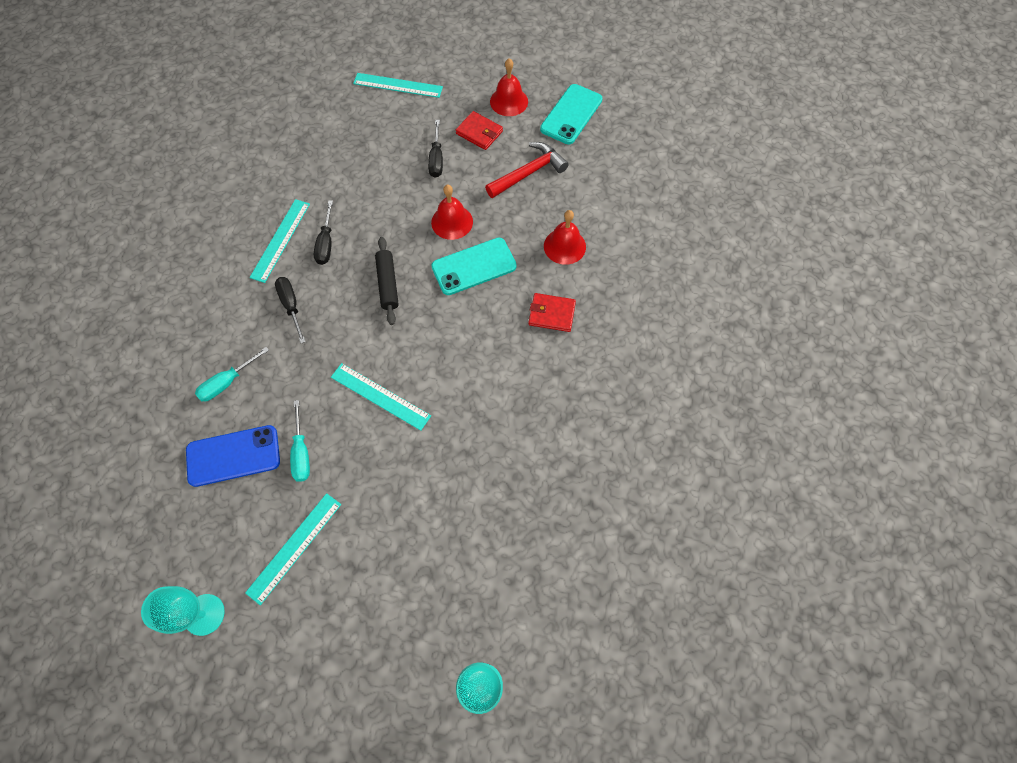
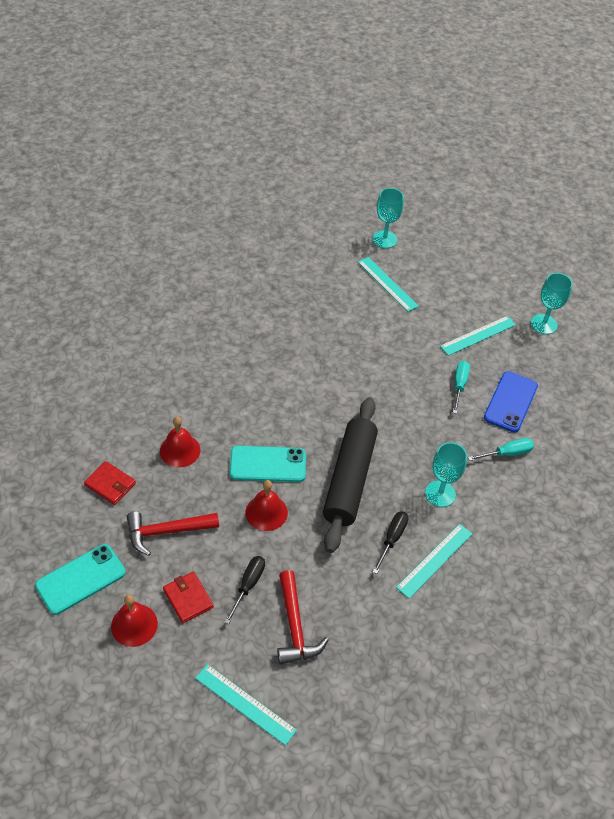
camera: 160 degrees left, 15 degrees down
blue phone [186,425,280,487] -> blue phone turned 75 degrees counterclockwise [484,371,538,432]
black screwdriver [275,277,306,343] -> turquoise goblet [425,442,467,507]
turquoise ruler [331,363,431,431] -> turquoise ruler moved to [358,257,419,312]
black rolling pin [375,237,399,325] -> black rolling pin [323,397,378,553], size x1.97
red wallet [528,293,576,332] -> red wallet moved to [84,461,136,505]
none -> red hammer [277,570,328,665]

